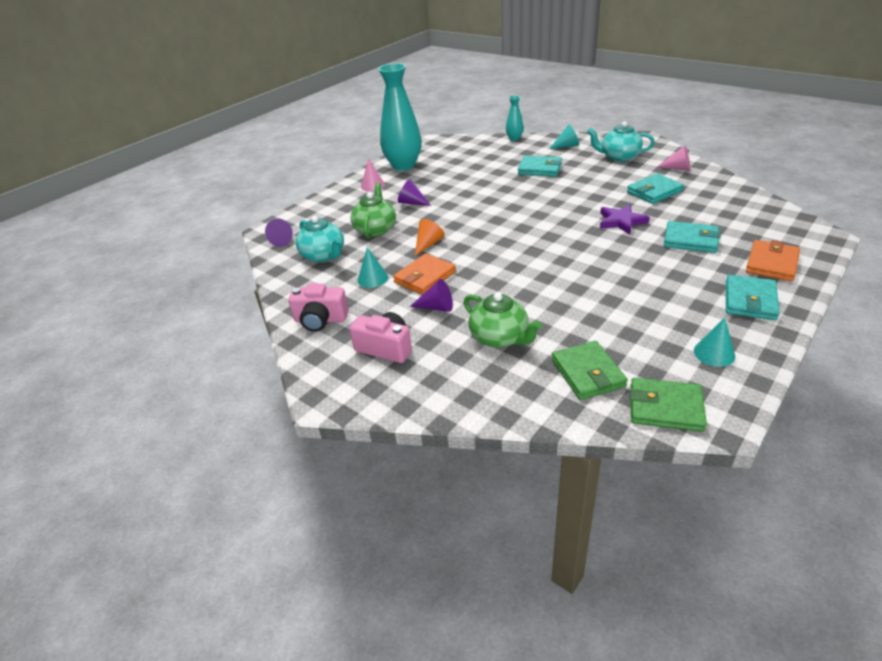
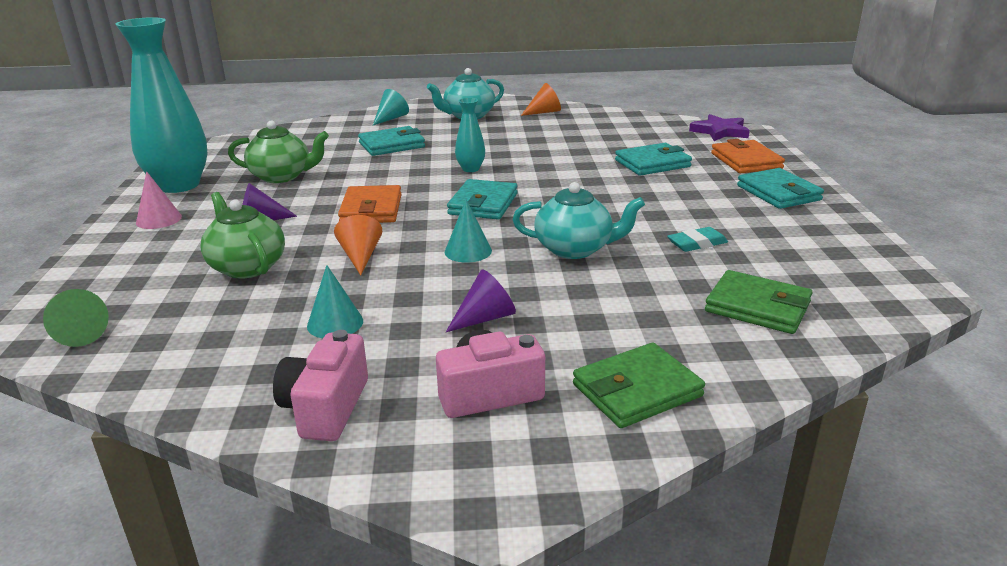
camera: 45 degrees left, 10 degrees down
purple cone [265,218,293,247] -> green cone [43,289,109,347]
pink camera [288,283,349,332] -> pink camera turned 135 degrees clockwise [273,330,368,441]
turquoise teapot [296,216,344,262] -> turquoise teapot moved to [512,182,645,259]
orange wallet [393,253,456,295] -> orange wallet moved to [338,185,402,223]
green teapot [464,293,542,348] -> green teapot moved to [228,120,329,183]
turquoise vase [506,96,523,141] -> turquoise vase moved to [455,98,485,172]
purple star [600,204,650,234] -> purple star moved to [689,114,750,141]
turquoise wallet [627,173,684,204] -> turquoise wallet moved to [447,179,518,220]
green wallet [630,378,707,432] -> green wallet moved to [573,343,705,428]
pink cone [657,146,691,171] -> orange cone [521,83,561,116]
turquoise cone [694,317,735,367] -> turquoise cone moved to [445,200,492,263]
none -> turquoise eraser [667,227,728,252]

